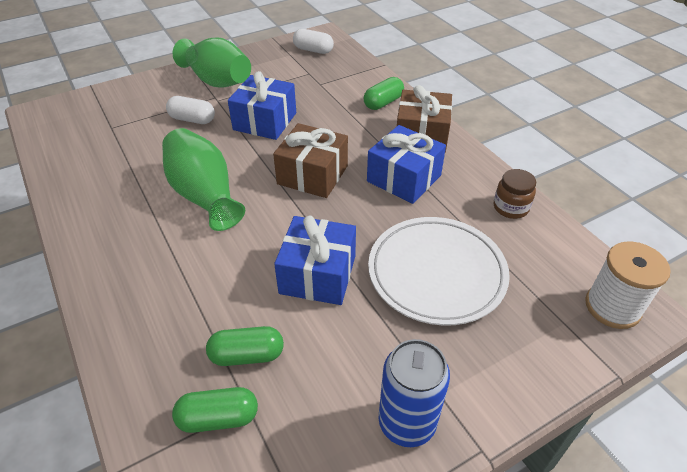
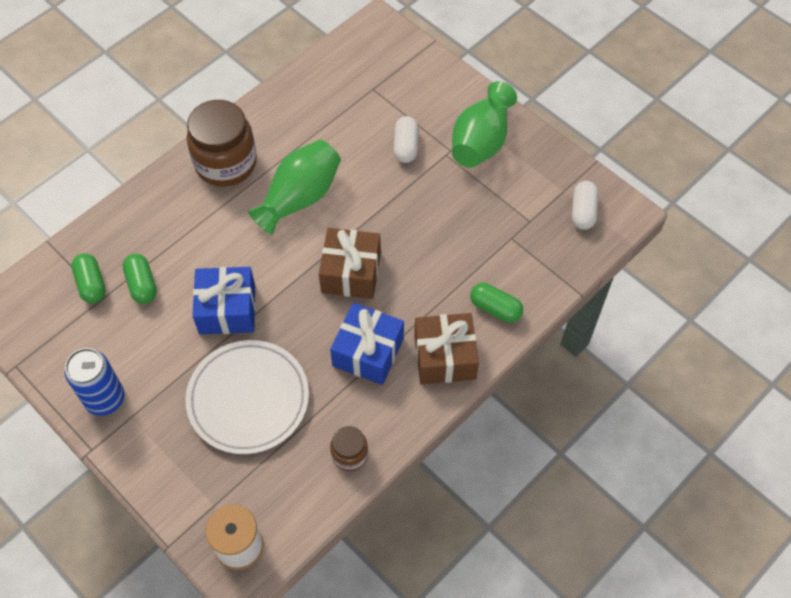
camera: 75 degrees right, 15 degrees up
blue gift [228,71,296,140] -> none
none -> brown jar [187,100,257,187]

